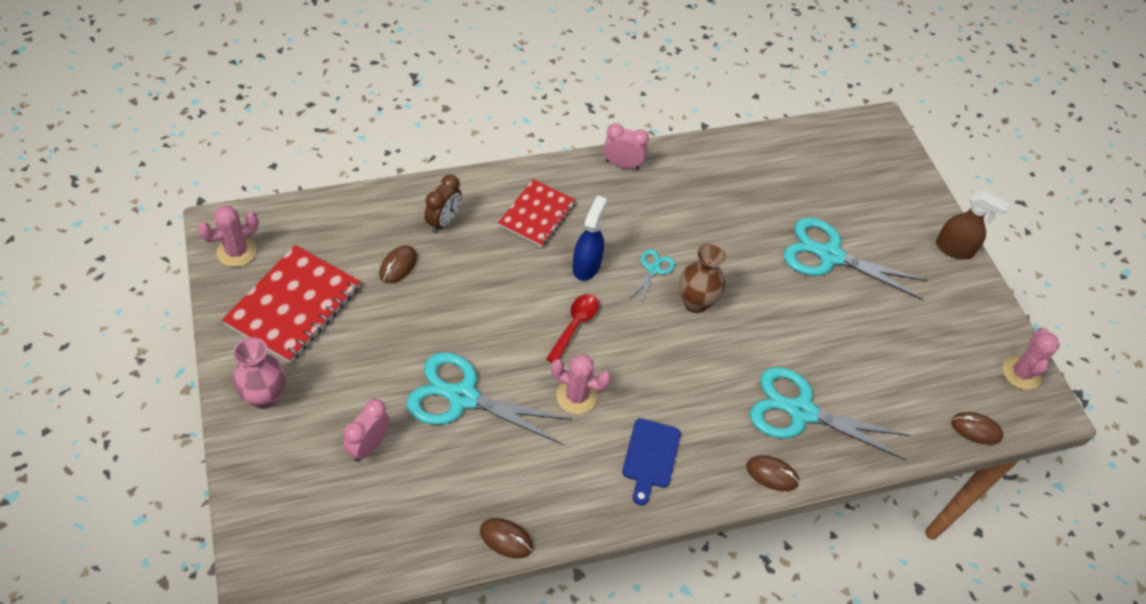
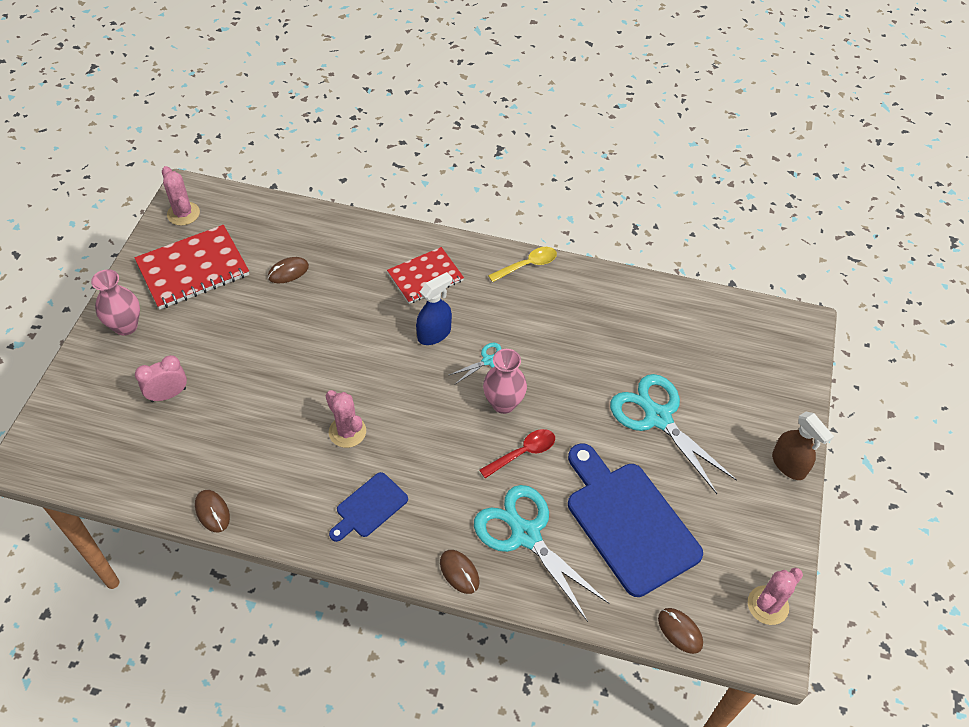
camera: 35 degrees right, 0 degrees up
pink cactus [198,206,259,267] -> pink cactus turned 60 degrees clockwise [162,166,200,226]
turquoise scissors [407,352,572,444] -> none
brown clock [424,174,462,233] -> none
red spoon [546,294,599,363] -> red spoon moved to [479,429,555,478]
pink clock [603,123,649,170] -> yellow spoon [488,247,557,282]
brown vase [679,243,726,313] -> pink vase [483,349,527,414]
none -> blue cutting board [568,443,703,597]

